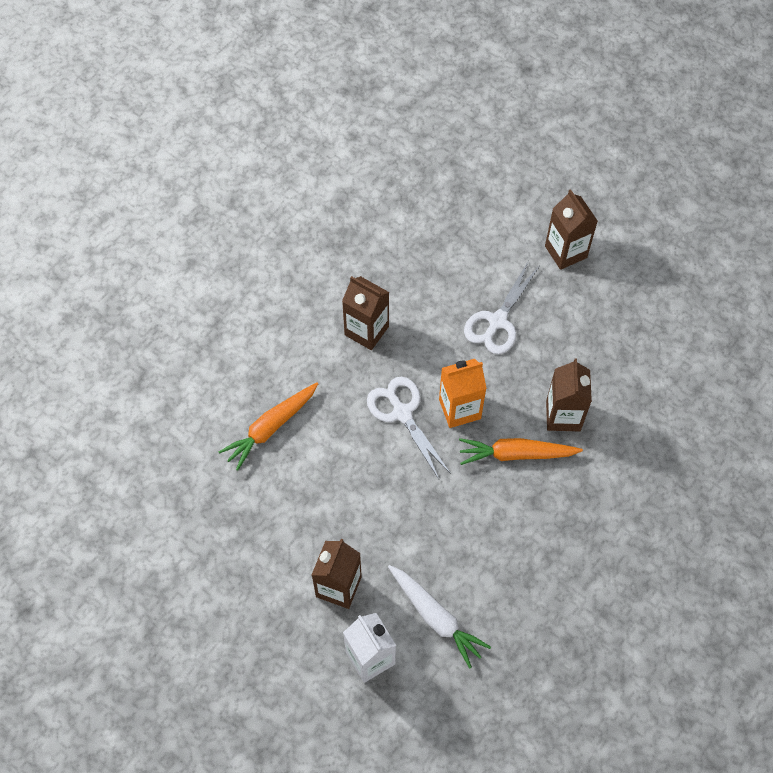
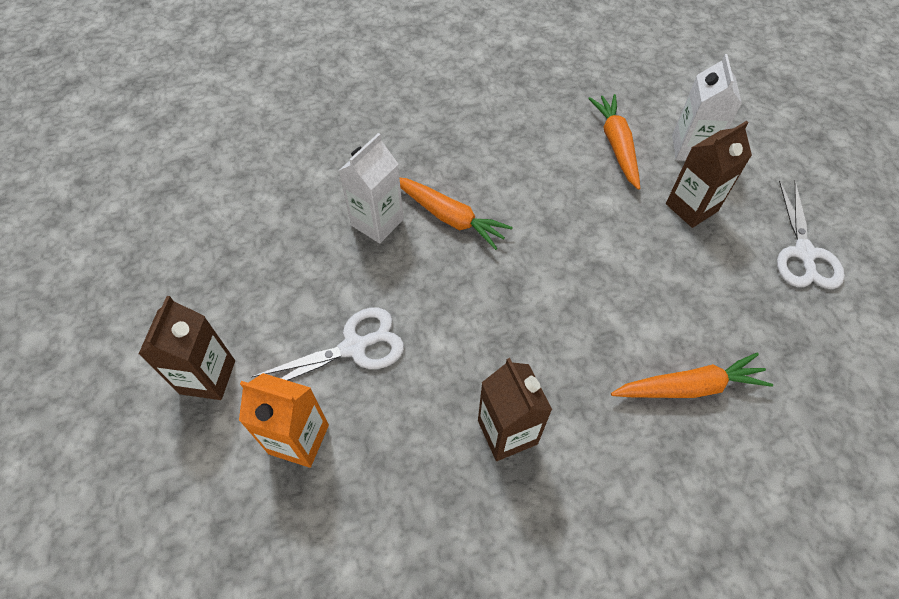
camera: 145 degrees left, 5 degrees down
white scissors [367,377,451,479] -> white scissors moved to [777,180,845,289]
white carrot [388,565,491,669] -> orange carrot [588,94,640,190]
orange carton [439,359,487,428] -> orange carton moved to [239,373,329,468]
brown carton [546,359,592,431] -> white carton [339,133,404,243]

